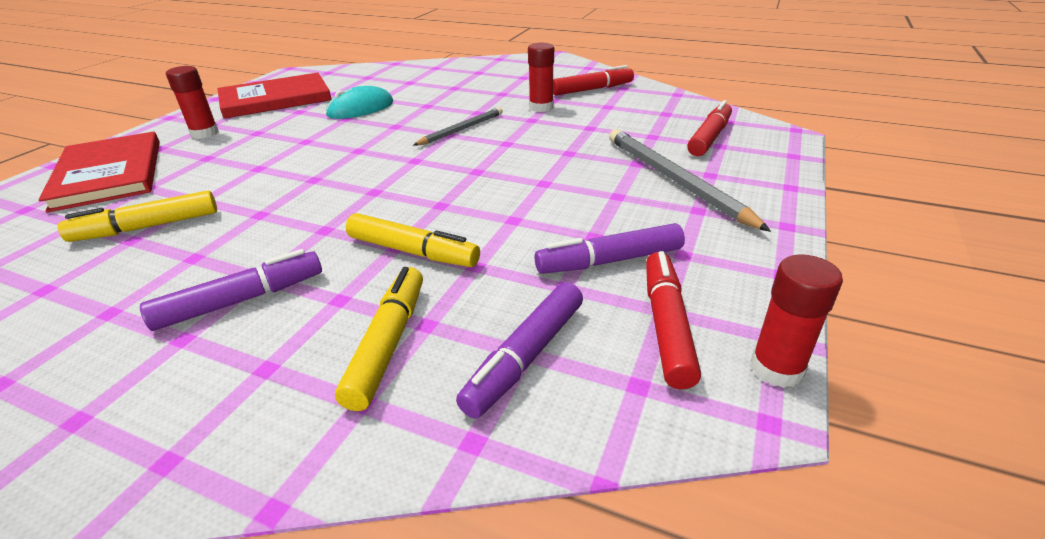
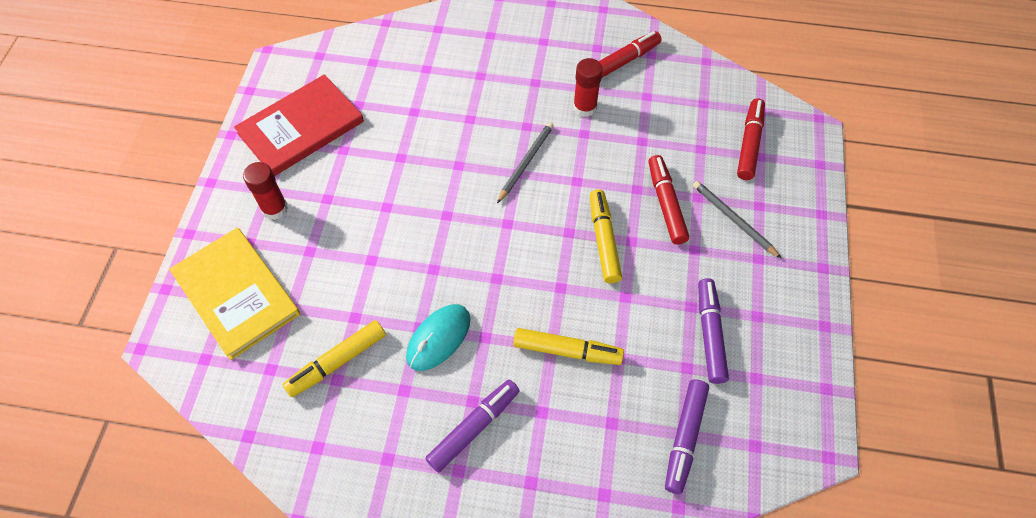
camera: 15 degrees left, 25 degrees up
red book [39,131,160,213] -> yellow book [169,228,300,360]
turquoise mouse [326,86,393,119] -> turquoise mouse moved to [406,304,470,371]
yellow marker [335,267,423,411] -> yellow marker moved to [590,189,622,283]
purple marker [534,223,685,274] -> purple marker turned 120 degrees clockwise [698,278,729,384]
grey pencil [609,129,771,232] -> grey pencil [693,181,781,258], size x0.61
red marker [646,251,701,390] -> red marker moved to [648,155,689,245]
red glue stick [751,254,843,388] -> none

